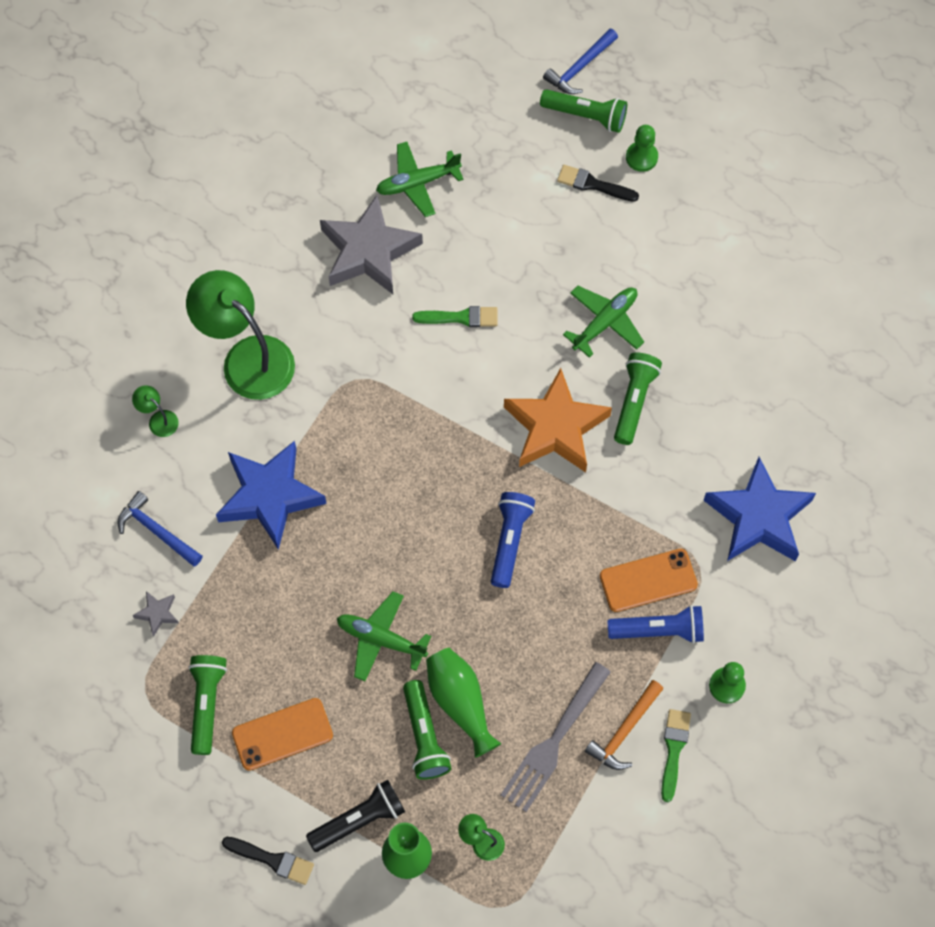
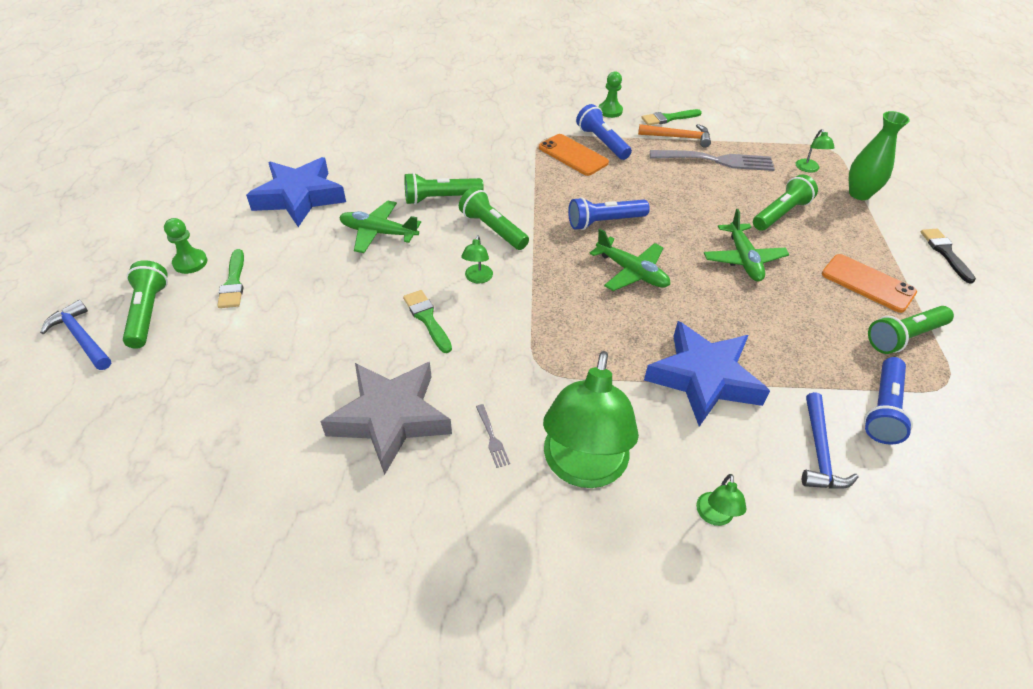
camera: 120 degrees left, 20 degrees down
grey star [132,591,179,637] -> blue flashlight [864,357,913,444]
black flashlight [306,780,405,852] -> none
green plane [376,142,464,217] -> green plane moved to [589,229,670,291]
green vase [426,648,501,758] -> none
orange star [504,368,612,473] -> green flashlight [459,187,529,250]
blue hammer [543,29,618,94] -> blue hammer turned 150 degrees counterclockwise [40,300,111,370]
black brush [557,165,639,202] -> green brush [217,249,244,308]
blue star [703,457,816,561] -> blue star moved to [246,157,346,227]
none -> green lamp [461,235,493,283]
none -> grey fork [476,404,510,468]

